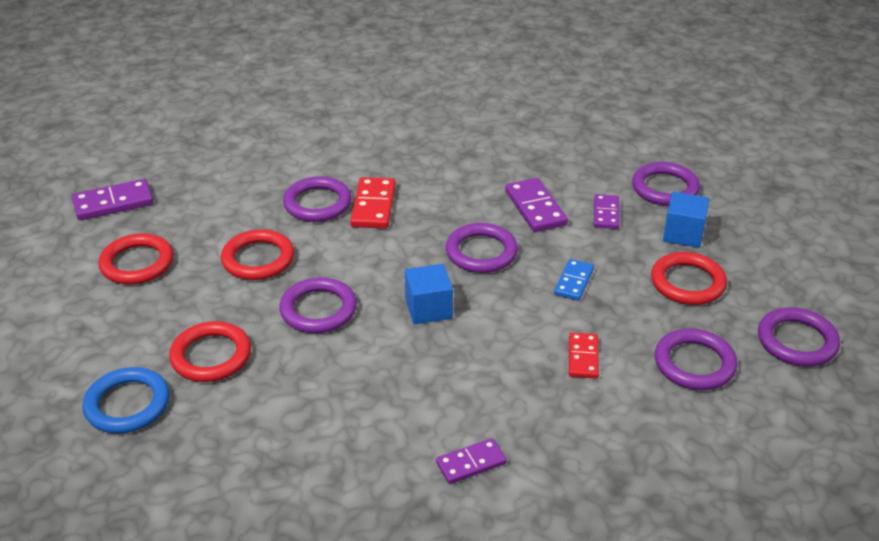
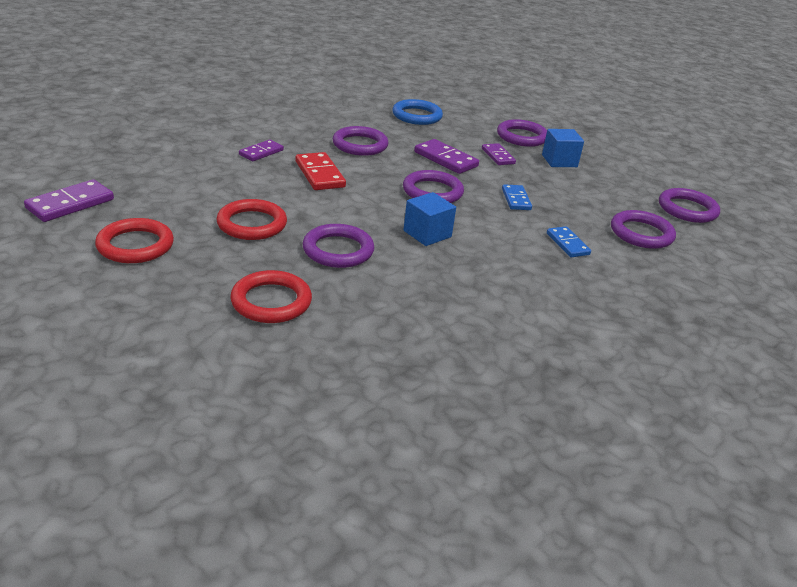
camera: 30 degrees left, 5 degrees down
blue ring [82,367,169,433] -> blue ring moved to [392,99,443,125]
purple ring [283,176,352,222] -> purple ring moved to [333,126,389,156]
purple domino [436,438,506,484] -> purple domino moved to [239,140,284,161]
red domino [569,332,599,379] -> blue domino [547,226,591,257]
red ring [651,252,727,305] -> none

